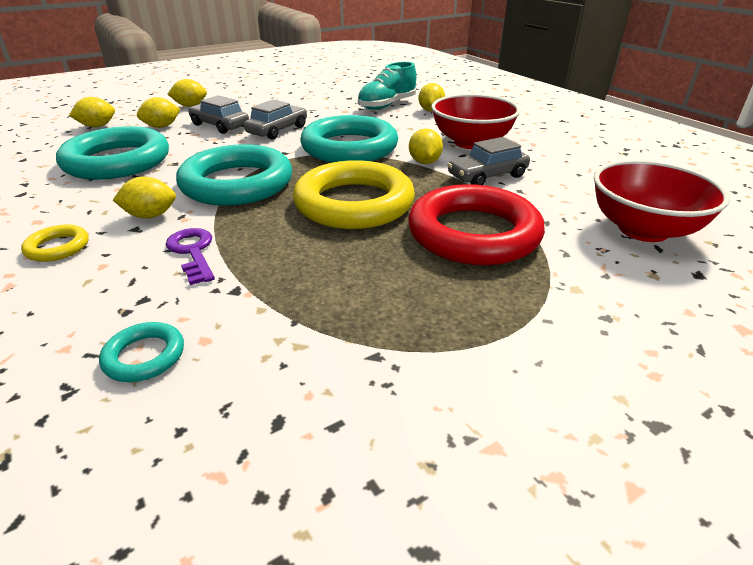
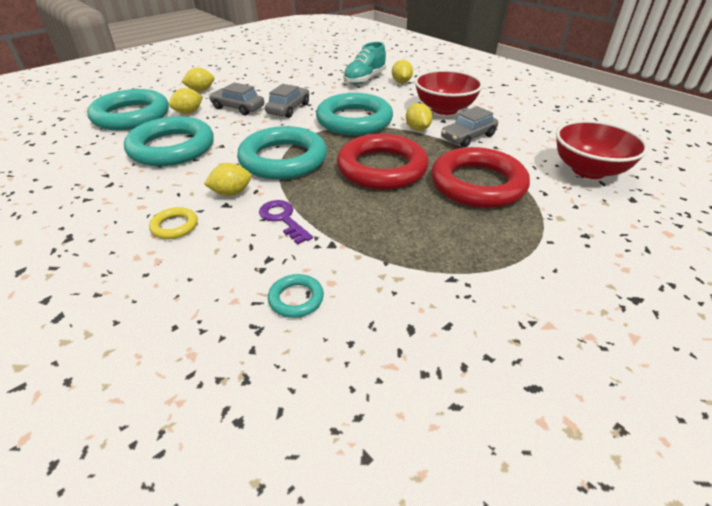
camera: 10 degrees left, 5 degrees up
yellow lemon [69,97,115,127] -> turquoise ring [87,89,169,130]
yellow ring [293,160,415,229] -> red ring [337,134,429,190]

